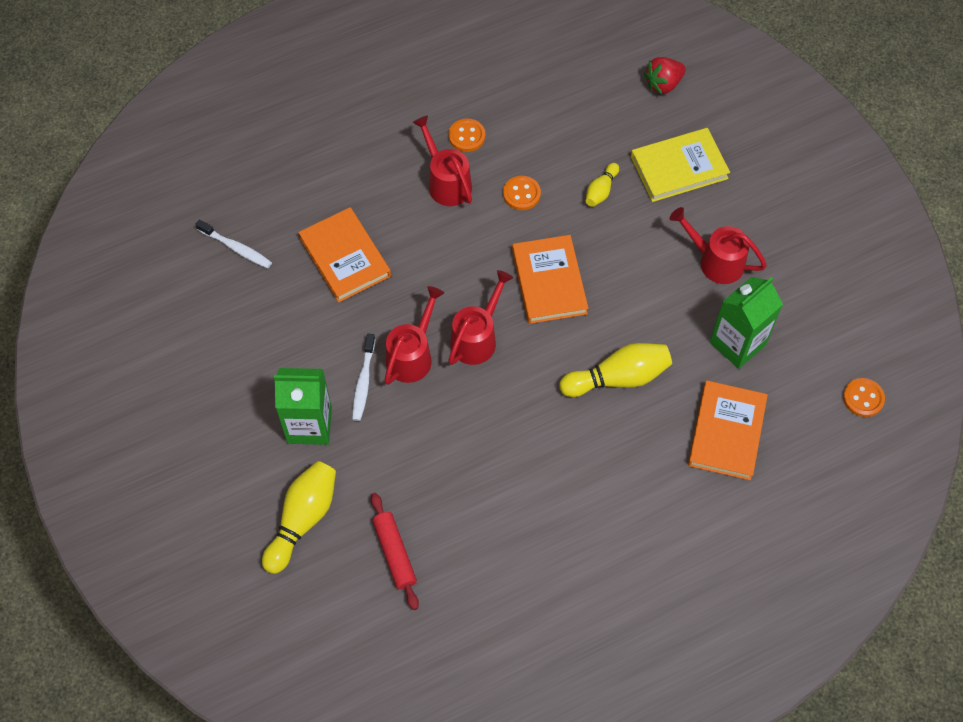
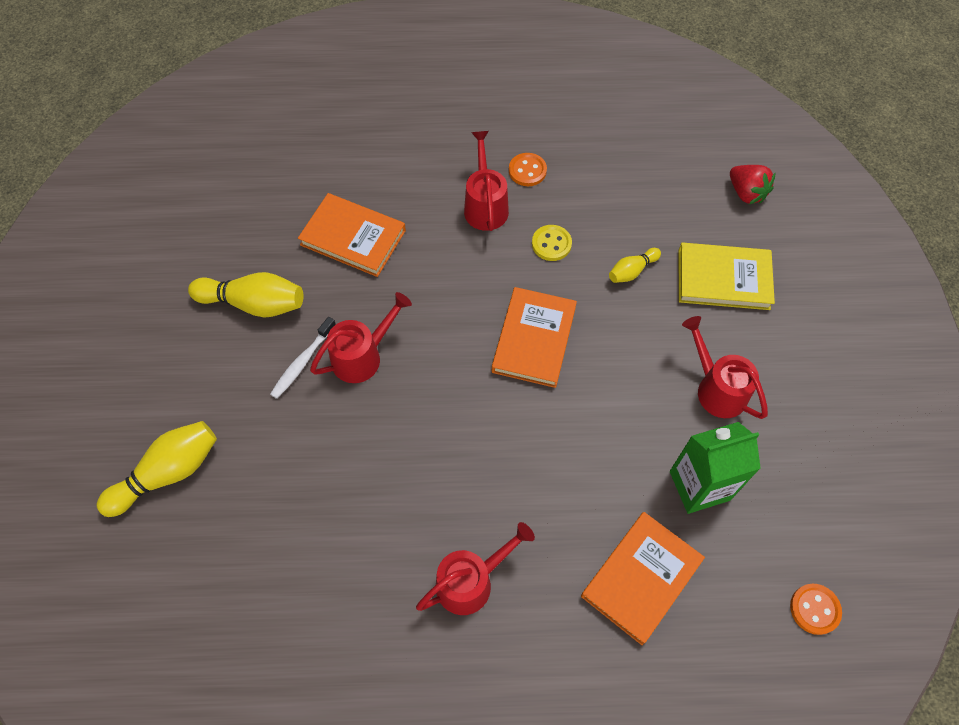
camera: 25 degrees right, 0 degrees up
white toothbrush [195,219,272,268] -> none
green carton [274,368,332,445] -> none
orange book [298,207,391,303] -> orange book turned 60 degrees counterclockwise [298,193,406,277]
red rolling pin [371,493,419,610] -> none
red watering can [448,270,513,365] -> red watering can moved to [416,522,535,615]
orange button [503,176,541,210] -> yellow button [532,225,572,261]
yellow bowling pin [559,343,672,397] -> yellow bowling pin moved to [188,272,303,318]
red strawberry [644,57,686,95] -> red strawberry turned 120 degrees counterclockwise [730,165,775,204]

